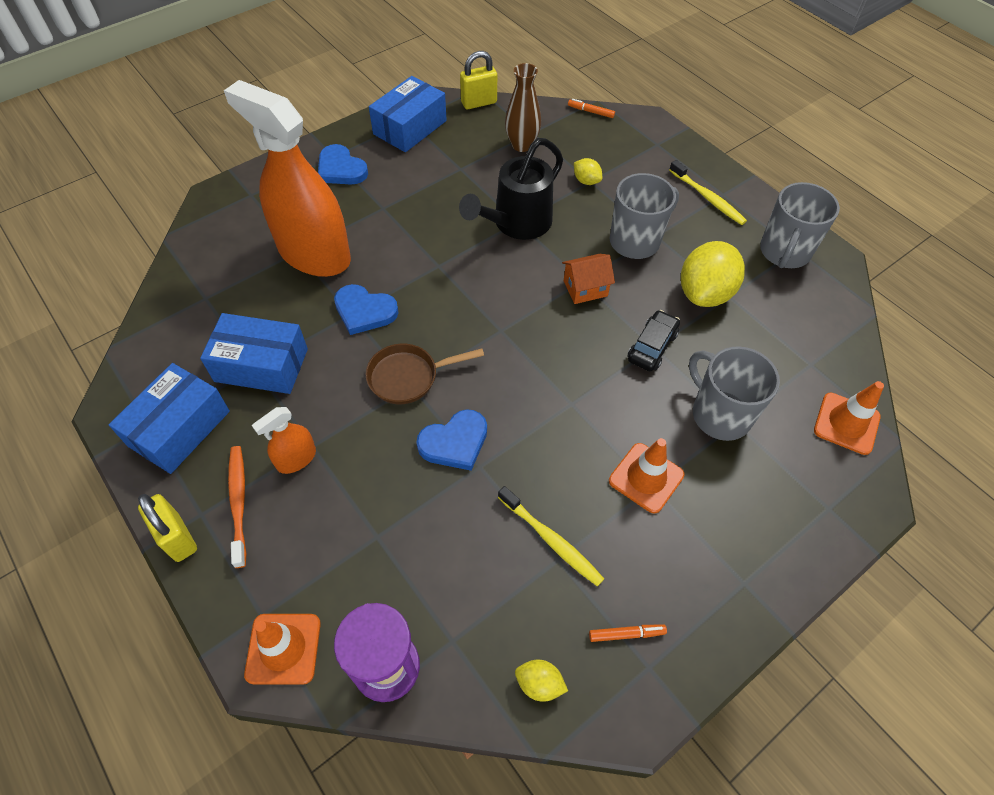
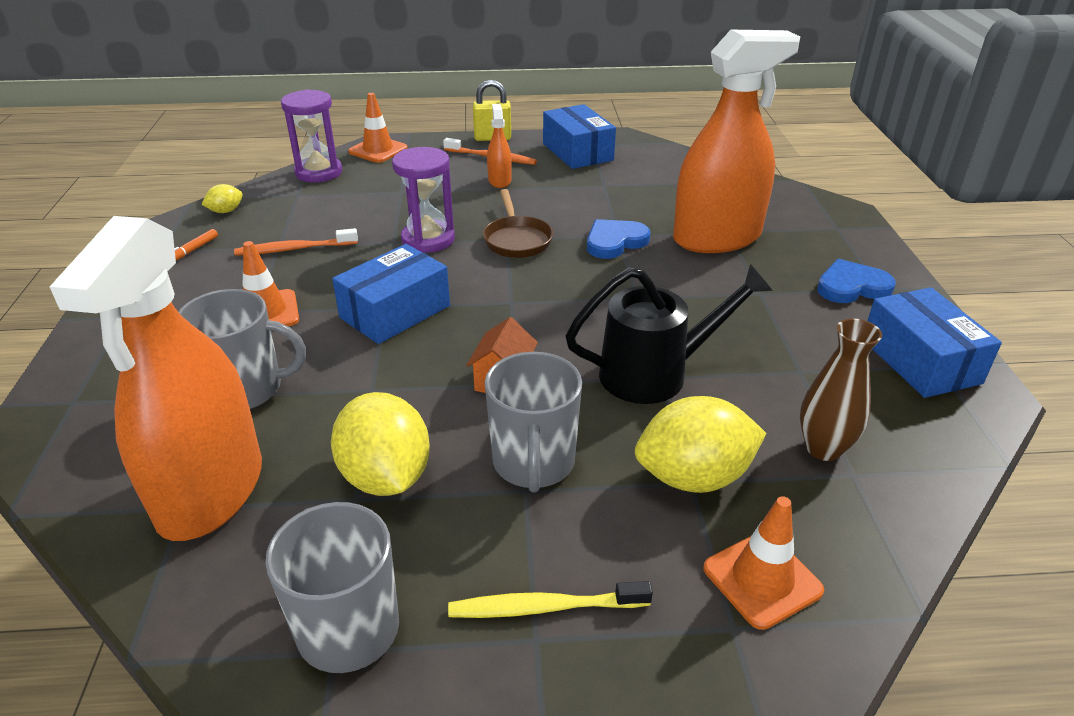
camera: 125 degrees right, 20 degrees down
blue box [200,313,308,394] -> blue box moved to [332,244,450,344]
brown pan [365,344,484,404] -> brown pan turned 150 degrees clockwise [483,189,553,258]
blue heart [416,409,487,471] -> purple hourglass [392,147,455,253]
black watering can [459,138,563,240] -> black watering can turned 90 degrees clockwise [566,264,773,404]
yellow padlock [460,51,497,109] -> none
yellow toothbrush [498,486,604,587] -> orange toothbrush [234,228,358,256]
orange marker [568,99,615,118] -> none
yellow lemon [574,158,602,185] -> yellow lemon [635,396,766,493], size x2.13
black car [627,310,680,371] -> none
orange traffic cone [814,381,884,455] -> orange traffic cone moved to [703,496,824,630]
none -> orange spray bottle [50,216,262,541]

